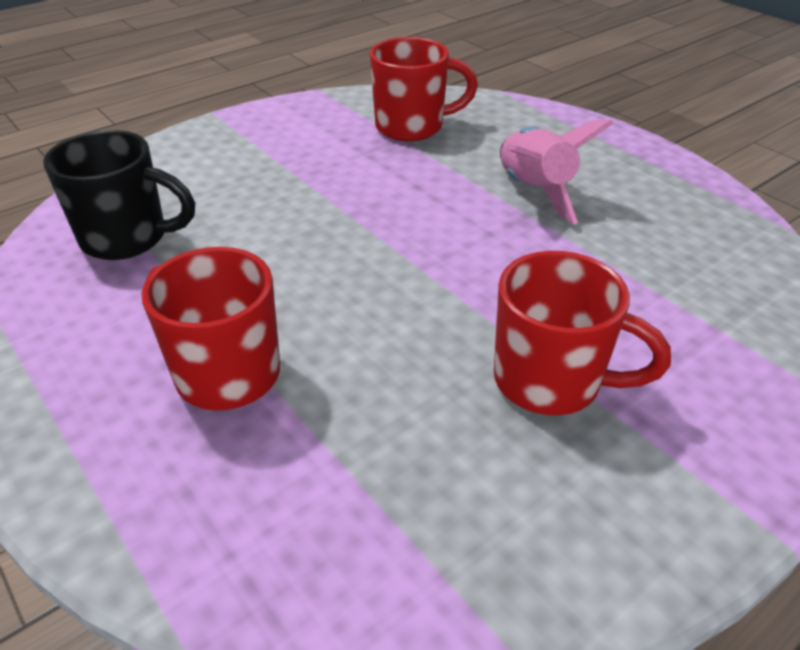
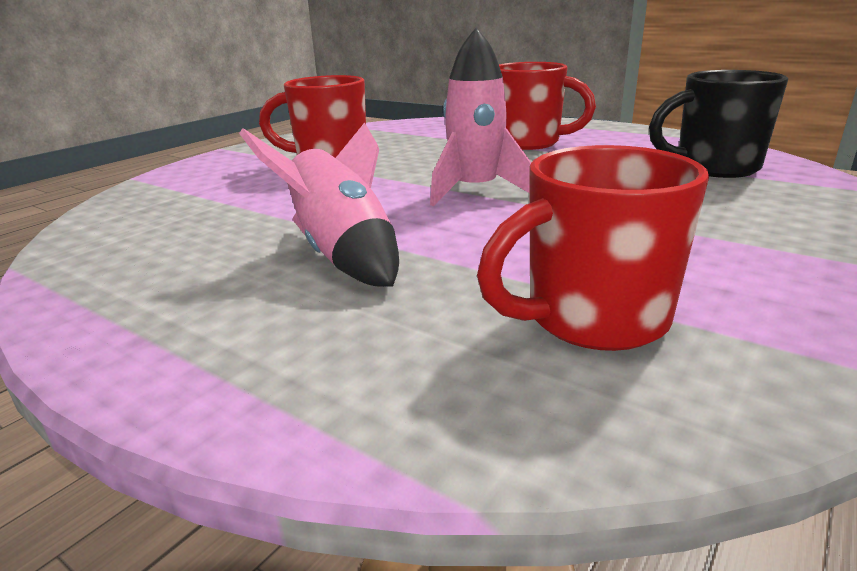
camera: 165 degrees right, 15 degrees down
none -> pink rocket [430,28,531,206]

